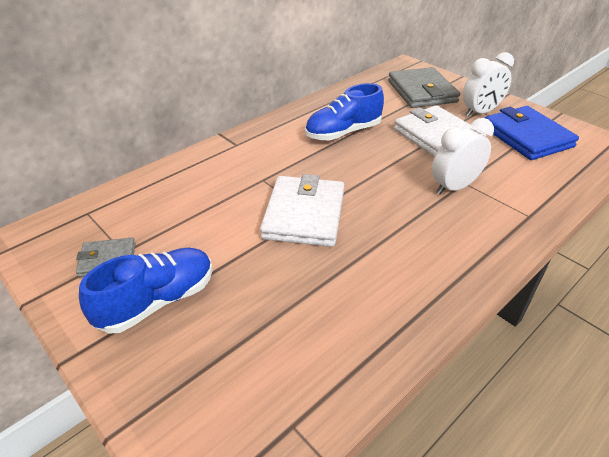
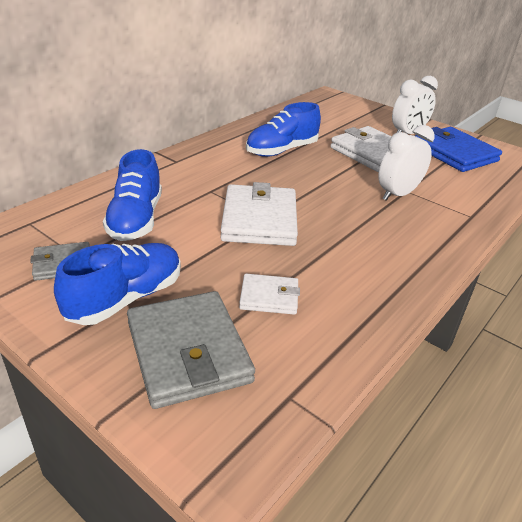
camera: 10 degrees left, 5 degrees down
grey wallet [388,67,460,108] -> grey wallet moved to [127,291,255,409]
none -> blue shoe [103,149,162,241]
none -> white wallet [239,274,300,315]

